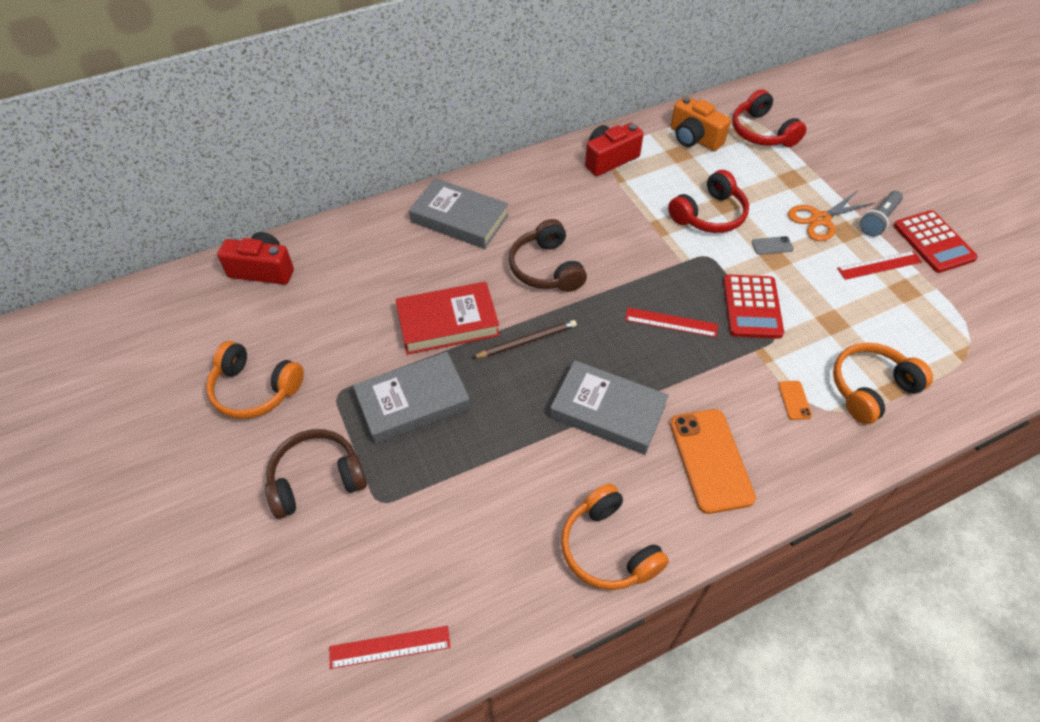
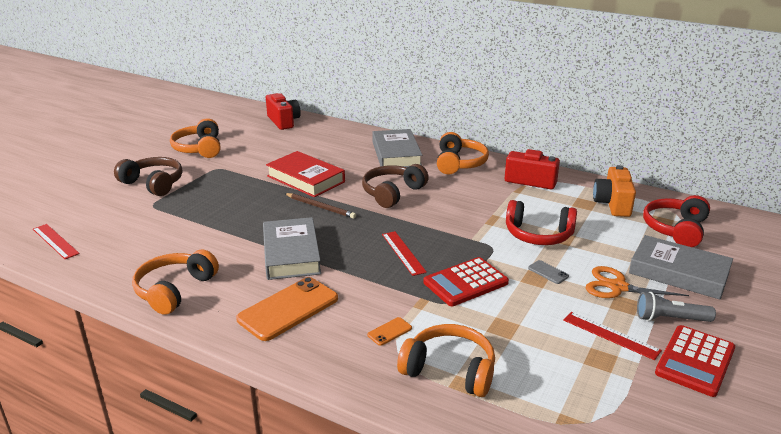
camera: 55 degrees right, 25 degrees down
grey book [353,352,471,444] -> grey book moved to [629,235,733,300]
none -> orange headphones [437,132,489,175]

